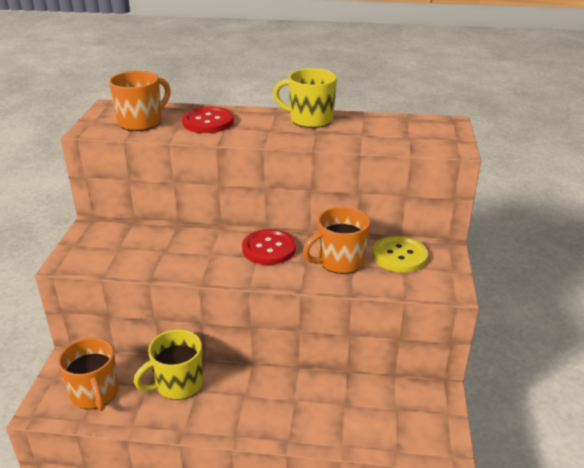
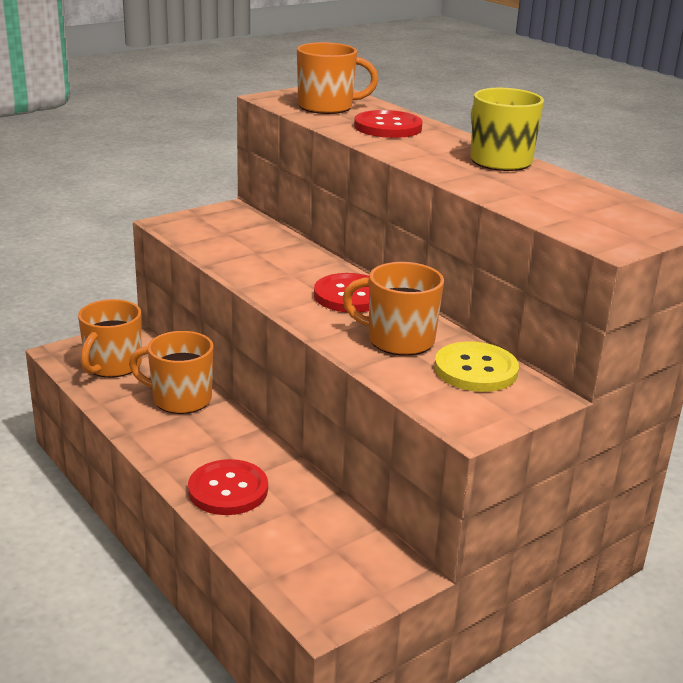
camera: 45 degrees right, 5 degrees down
yellow mug [134,329,203,400] -> orange mug [129,331,213,414]
none -> red button [188,459,268,515]

